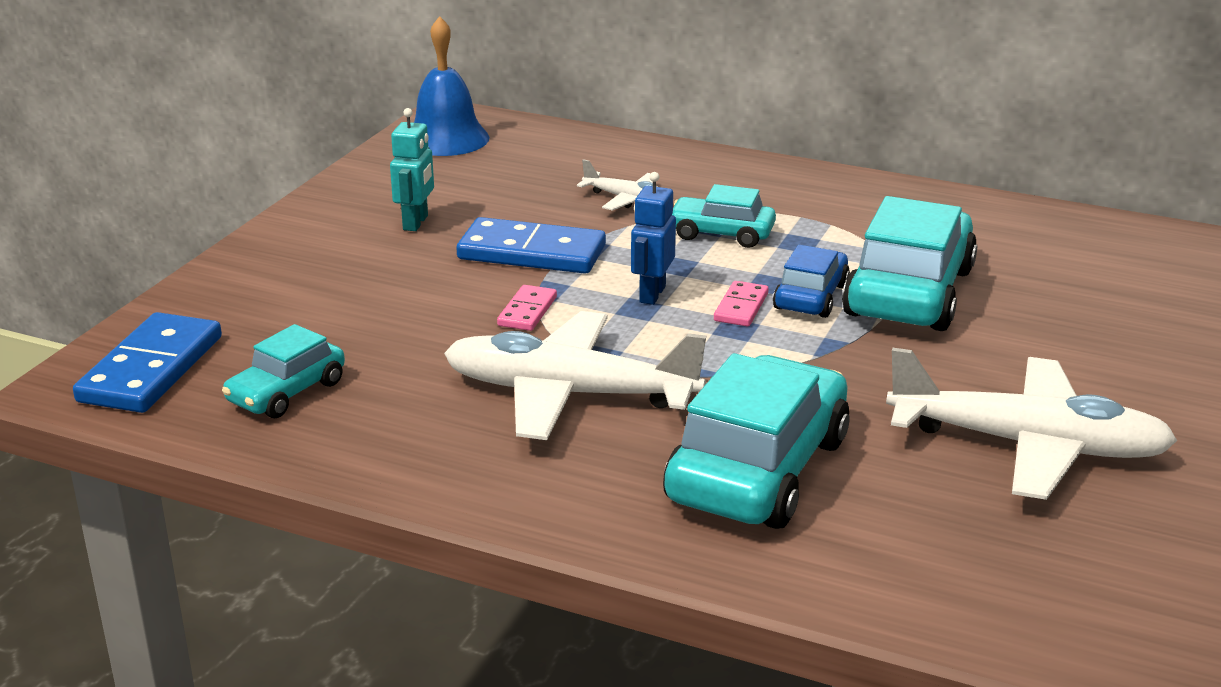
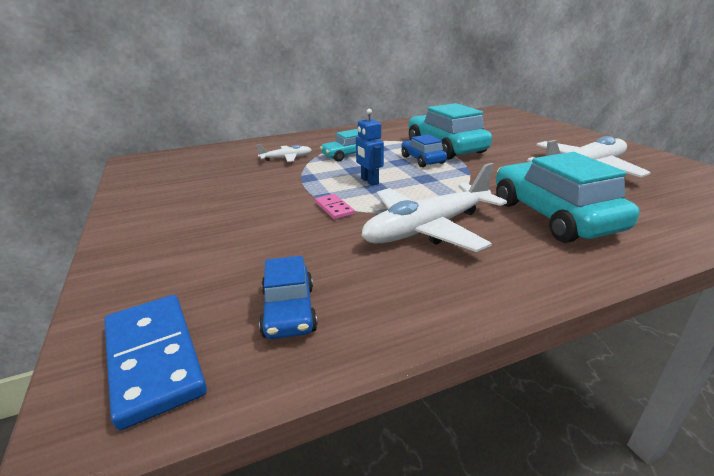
camera: 45 degrees left, 0 degrees up
turquoise car [222,324,345,418] -> blue car [259,256,318,339]
turquoise robot [390,108,434,231] -> none
blue bell [414,16,489,156] -> none
blue domino [456,217,606,274] -> none
pink domino [714,281,769,327] -> none

